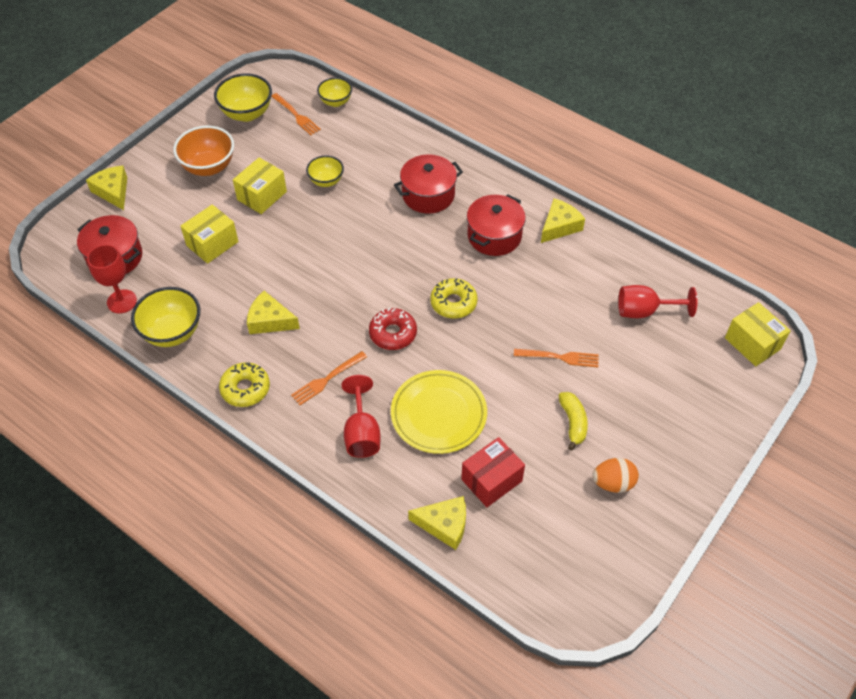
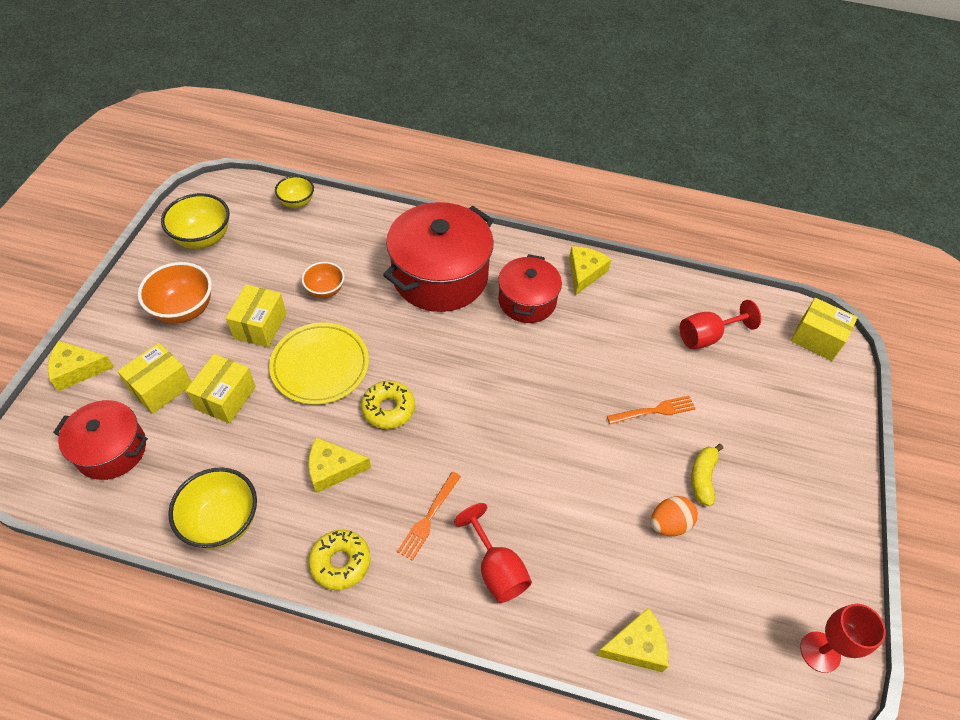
camera: 25 degrees left, 0 degrees up
yellow cheese [86,166,127,210] -> yellow cheese turned 45 degrees counterclockwise [48,341,114,391]
red goblet [87,245,137,313] -> red goblet moved to [800,604,886,673]
orange fork [271,93,321,135] -> none
yellow bowl [306,155,344,187] -> orange bowl [302,262,344,298]
red donut [369,307,417,350] -> none
yellow plate [391,370,487,454] -> yellow plate moved to [269,323,369,404]
red pot [394,154,463,214] -> red pot [383,202,494,312], size x1.67
yellow donut [430,278,478,319] -> yellow donut moved to [361,381,415,429]
red box [461,437,525,507] -> none
yellow banana [559,392,588,450] -> yellow banana turned 135 degrees counterclockwise [691,444,723,506]
orange egg [593,458,639,493] -> orange egg moved to [651,496,698,536]
none -> yellow box [117,343,192,414]

